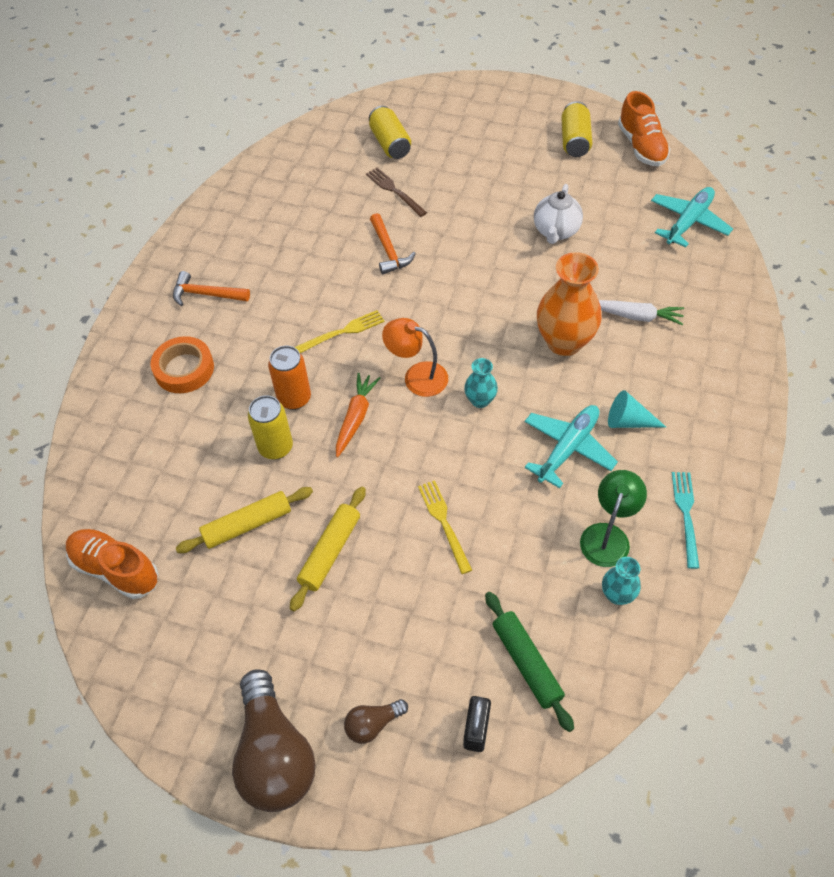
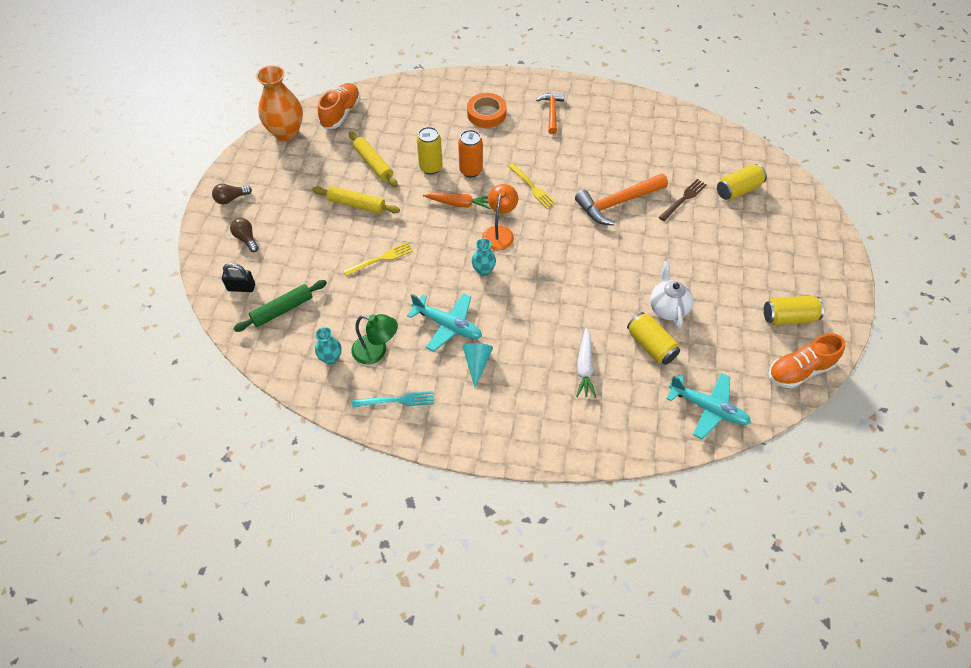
camera: 80 degrees right, 0 degrees up
brown light bulb [232,669,316,812] -> brown light bulb [212,184,252,204], size x0.47
orange hammer [370,213,416,274] -> orange hammer [575,173,668,225], size x1.59
white teapot [534,184,583,244] -> white teapot turned 75 degrees clockwise [650,261,693,329]
orange vase [537,252,602,356] -> orange vase moved to [256,65,303,142]
none -> yellow can [627,312,680,365]

